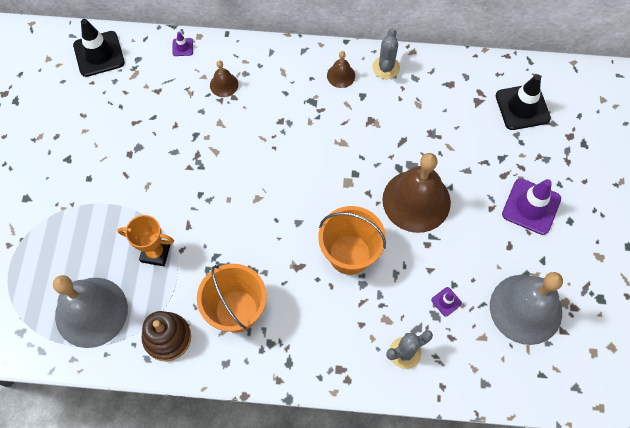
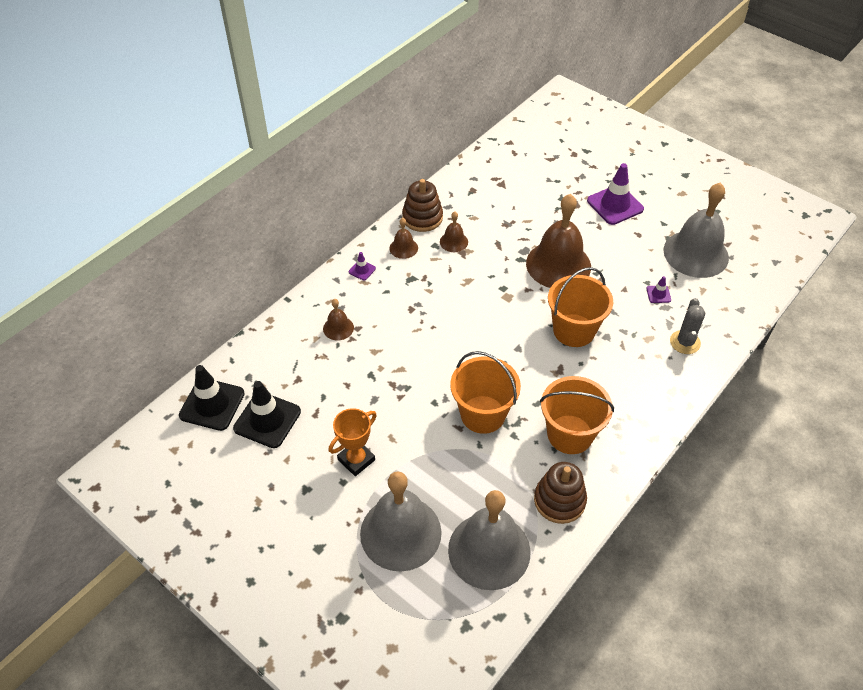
camera: 55 degrees left, 15 degrees down
orange trophy [117,215,174,266] -> orange trophy moved to [329,408,377,476]
purple traffic cone [172,32,193,56] -> purple traffic cone moved to [349,252,376,281]
grey cactus [373,28,400,79] -> brown stacking toy [402,179,443,232]
black traffic cone [496,74,551,130] -> black traffic cone moved to [233,381,301,448]
none -> grey bell [360,471,442,572]
none -> brown bell [440,212,468,252]
none -> orange bucket [450,351,521,434]

